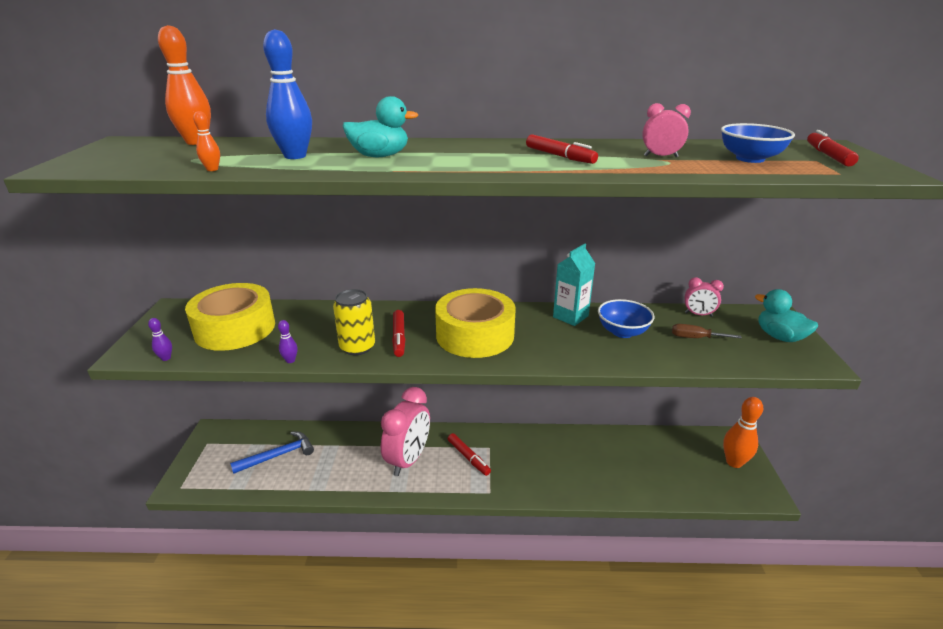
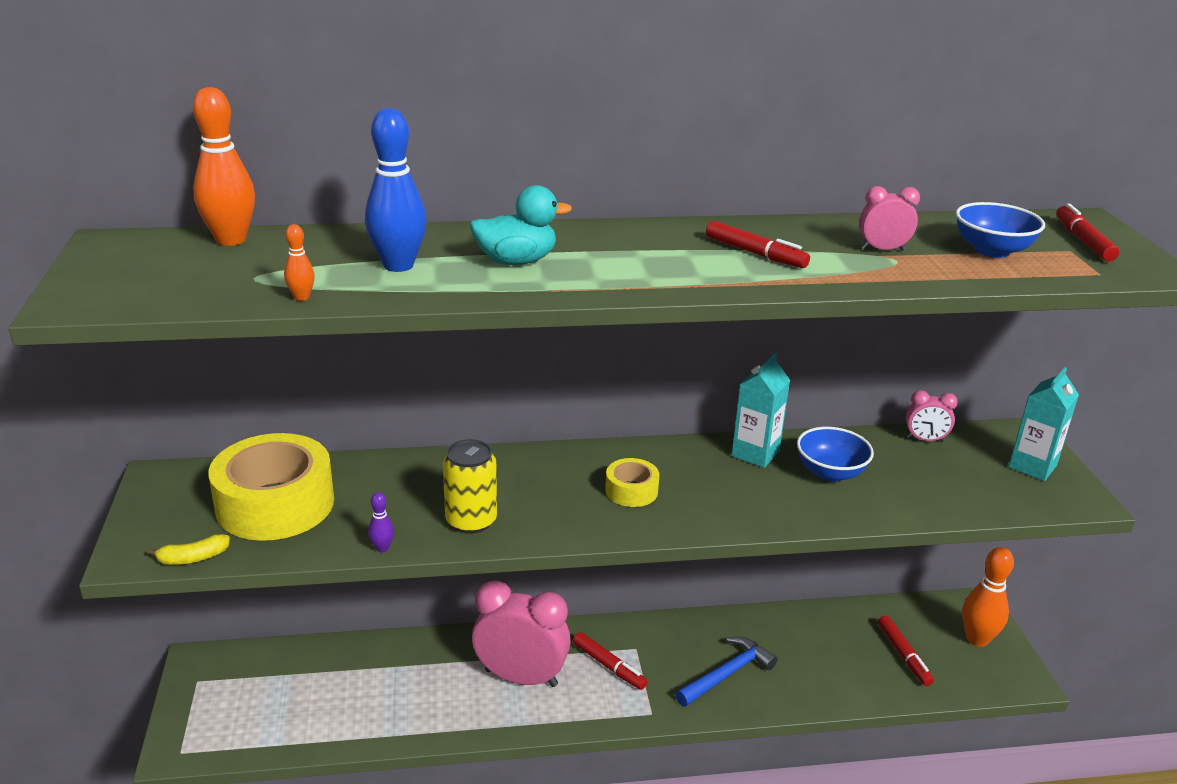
camera: 10 degrees left, 0 degrees up
purple bowling pin [148,318,172,361] -> yellow banana [147,534,230,565]
blue hammer [230,432,314,474] -> blue hammer moved to [675,637,777,707]
pink clock [381,387,430,476] -> pink clock turned 90 degrees counterclockwise [472,580,571,687]
red marker [392,310,405,357] -> red marker moved to [878,616,934,686]
yellow tape [435,288,516,358] -> yellow tape [605,458,659,507], size x0.48
brown screwdriver [672,324,742,338] -> none
turquoise duck [755,289,818,342] -> turquoise carton [1009,367,1079,481]

